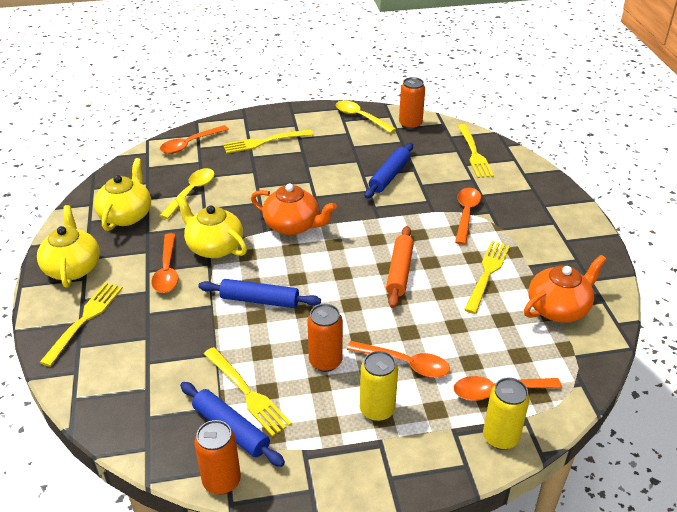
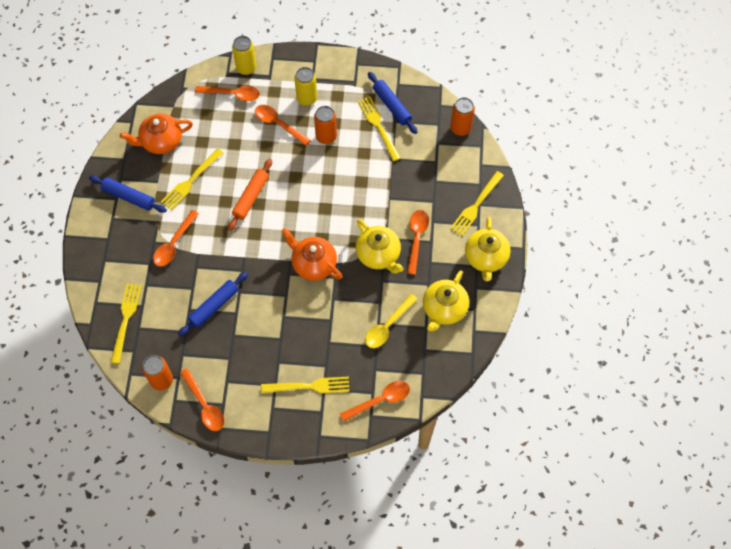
camera: 165 degrees left, 25 degrees up
orange can [194,420,241,495] -> orange can moved to [450,97,475,136]
blue rolling pin [198,279,321,308] -> blue rolling pin moved to [89,175,167,213]
yellow spoon [336,100,396,133] -> orange spoon [180,368,224,431]

